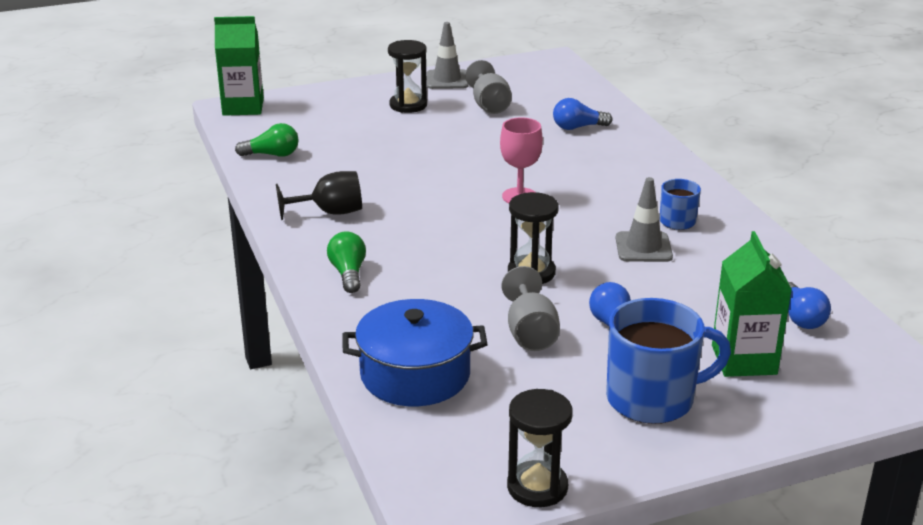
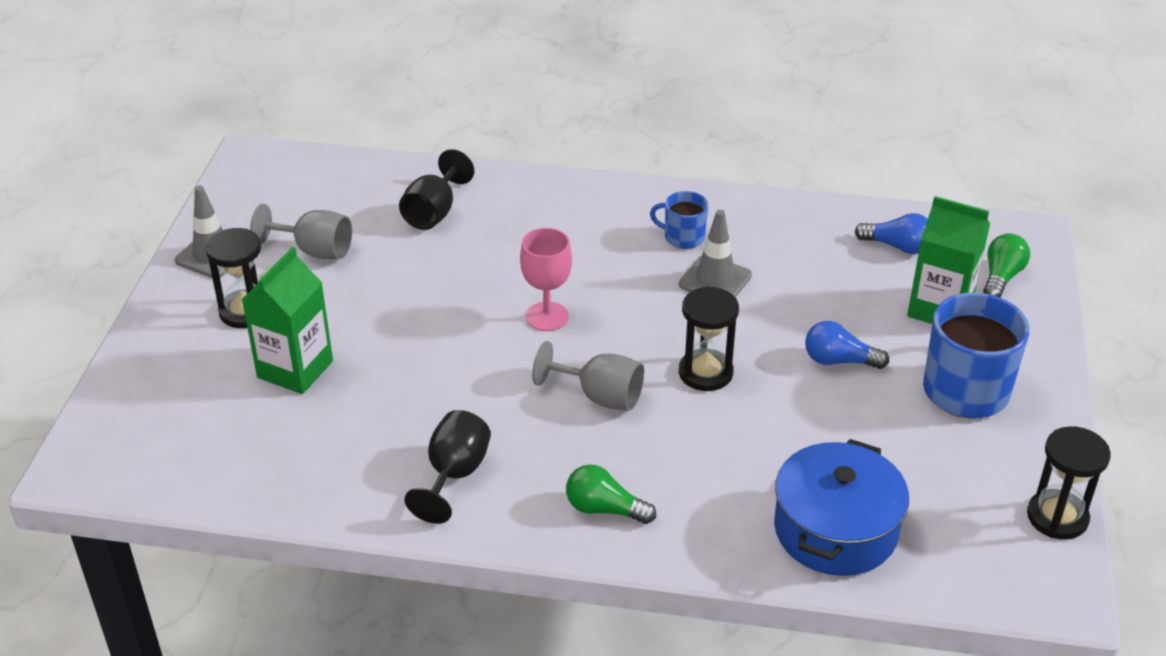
camera: 60 degrees left, 10 degrees up
green carton [214,16,264,116] -> green carton moved to [242,247,333,394]
green light bulb [235,123,299,157] -> green light bulb moved to [983,233,1030,297]
grey goblet [502,266,560,351] -> grey goblet moved to [532,341,644,411]
blue light bulb [553,98,613,130] -> black goblet [399,149,474,230]

